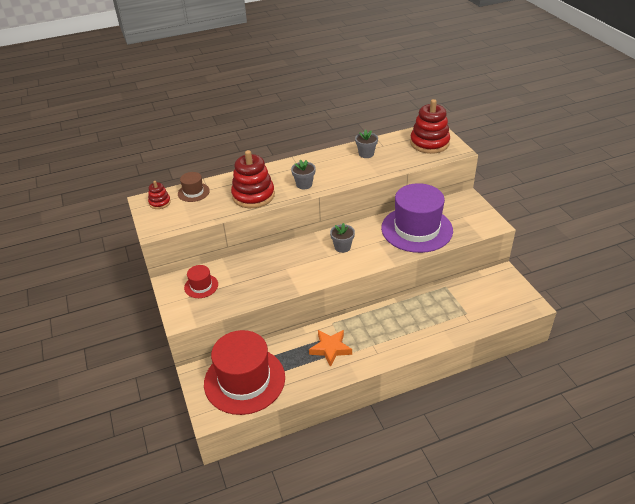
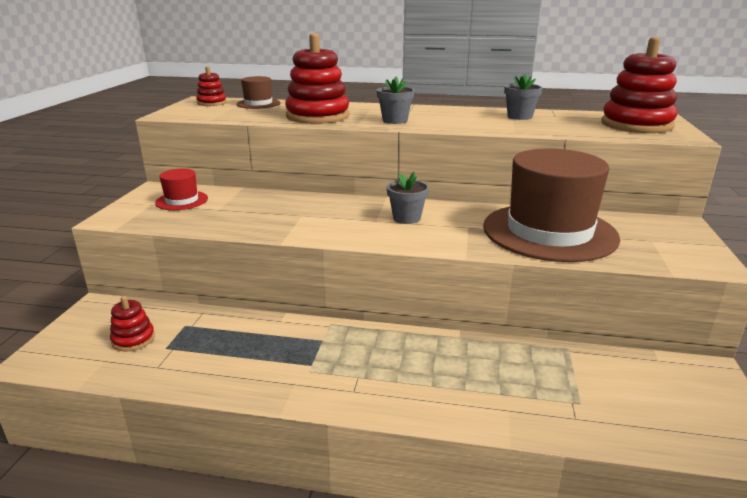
camera: 30 degrees right, 15 degrees down
red hat [204,330,285,415] -> red stacking toy [110,296,155,351]
orange star [309,330,352,367] -> none
purple hat [381,183,453,253] -> brown hat [483,148,620,262]

